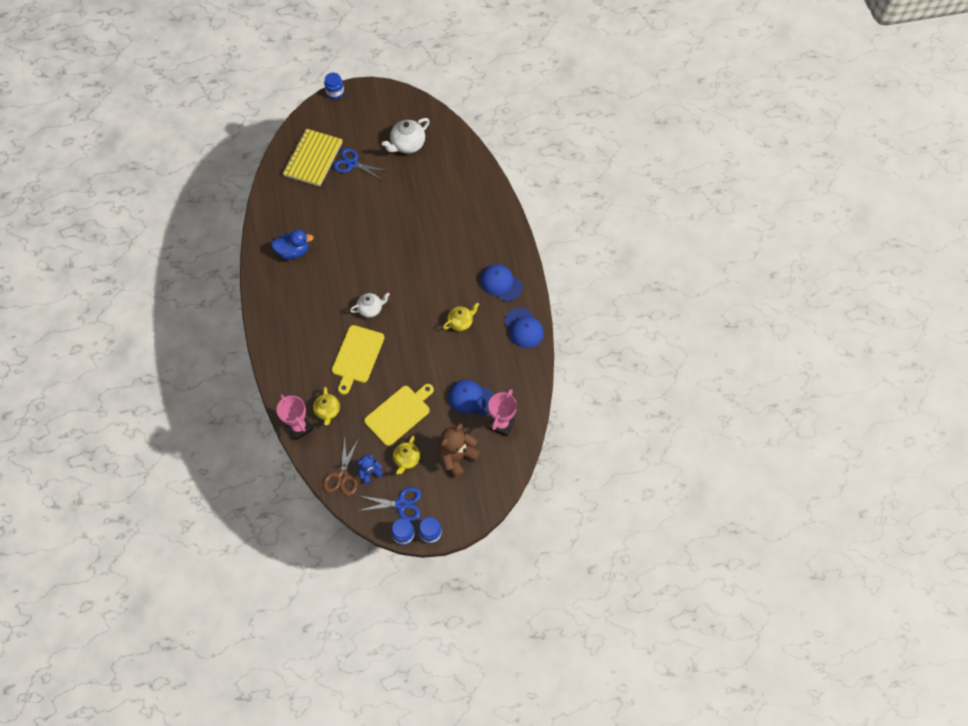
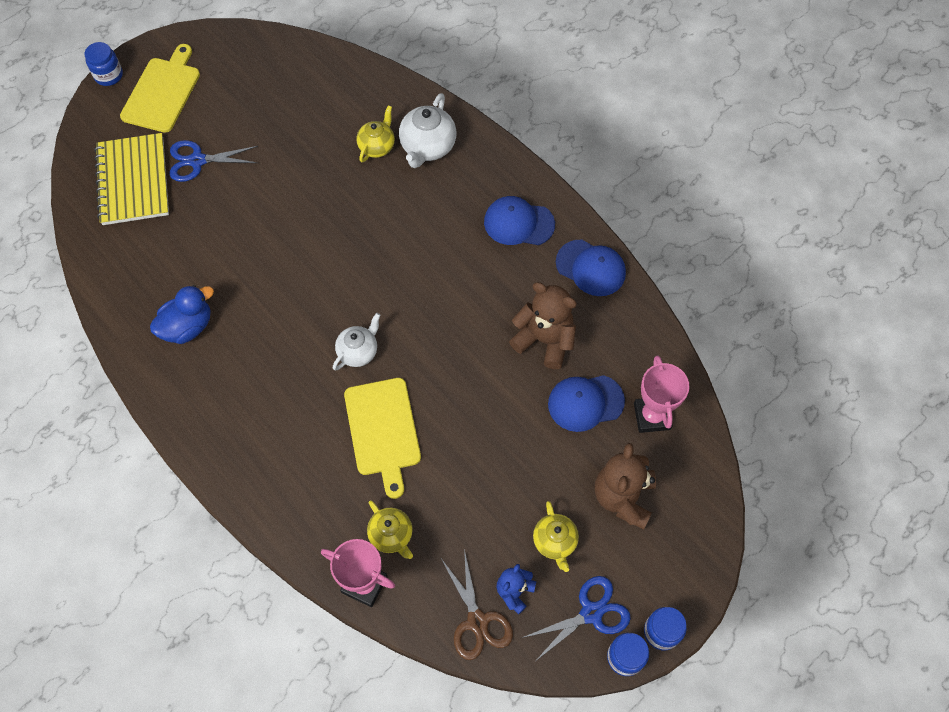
camera: 30 degrees left, 0 degrees up
yellow cutting board [364,384,434,446] -> yellow cutting board moved to [120,44,200,133]
white teapot [382,118,430,153] -> white teapot moved to [399,93,456,168]
yellow teapot [443,302,479,331] -> yellow teapot moved to [356,105,395,162]
none -> brown teddy bear [509,282,577,369]

